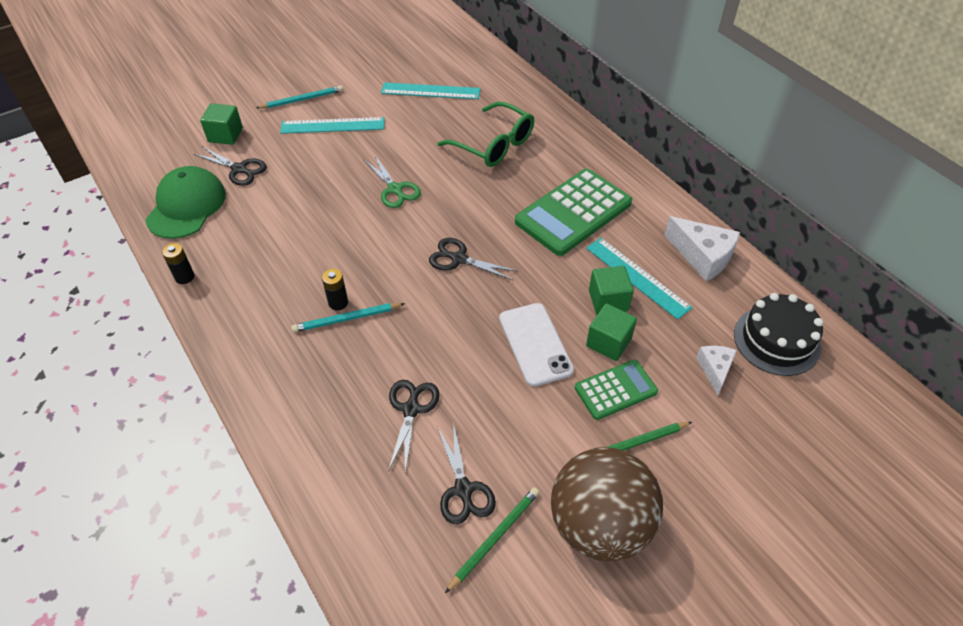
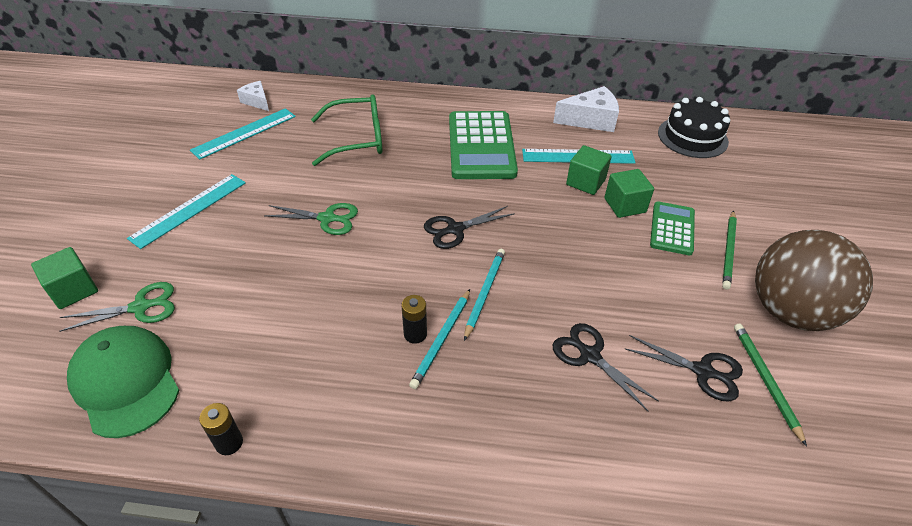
camera: 50 degrees left, 5 degrees down
black scissors [194,146,267,186] -> green scissors [59,282,175,332]
turquoise pencil [256,86,343,109] -> turquoise pencil moved to [464,249,505,341]
white phone [499,303,574,386] -> none
white cheese [696,346,737,395] -> white cheese moved to [237,81,269,111]

